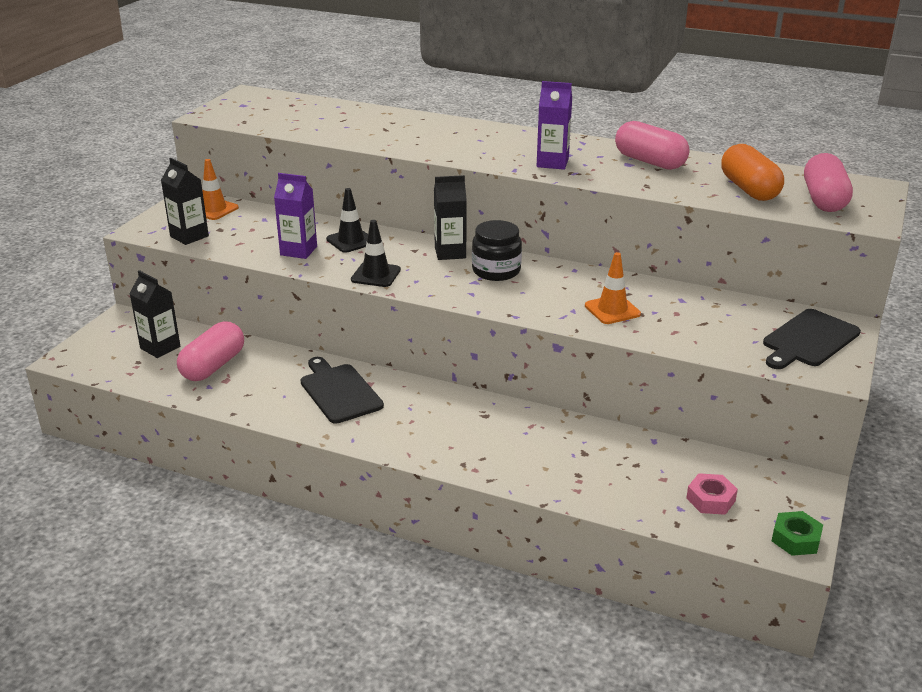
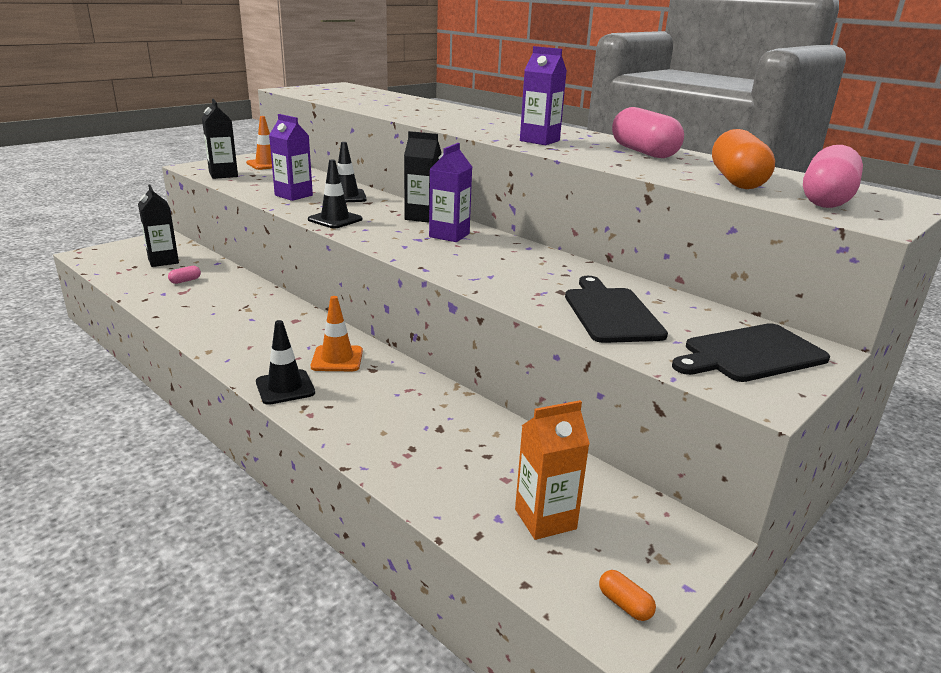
camera: 20 degrees right, 5 degrees down
pink capsule [177,322,244,381] -> pink capsule [168,266,201,284], size x0.41
black cutting board [300,357,384,424] -> black cutting board moved to [565,276,668,343]
black jar [472,220,522,281] -> purple carton [429,143,472,242]
orange traffic cone [585,252,641,324] -> orange traffic cone moved to [311,296,363,371]
pink nut [686,473,738,515] -> orange carton [515,400,590,540]
green nut [772,511,823,556] -> orange capsule [599,570,656,621]
none -> black traffic cone [256,320,315,405]

